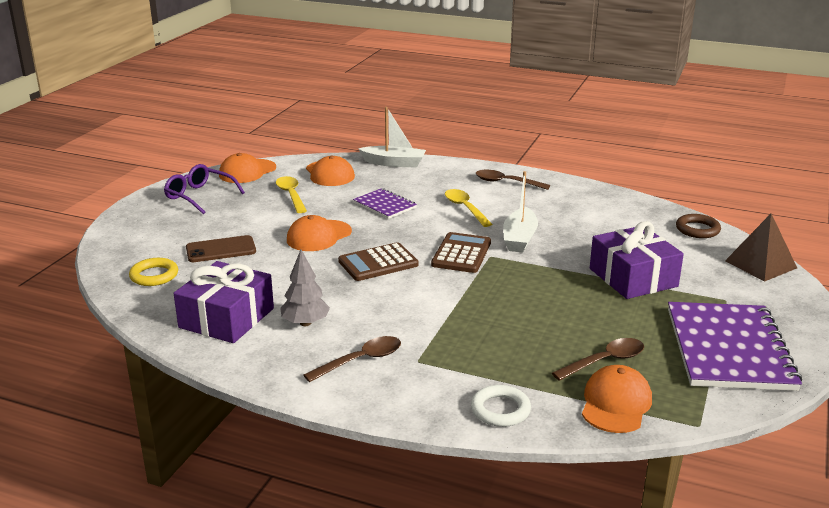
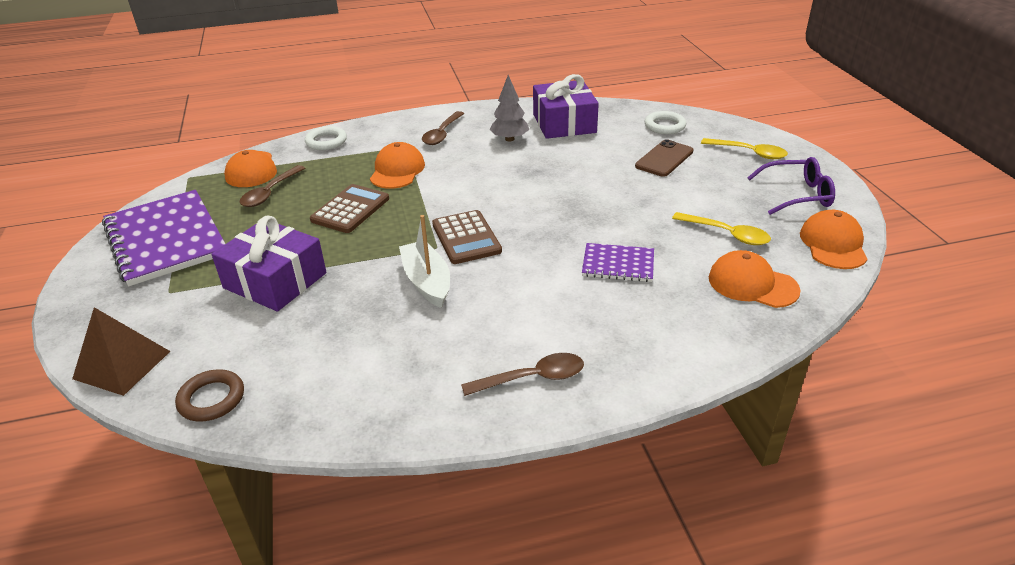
camera: 145 degrees right, 10 degrees up
yellow ring [129,258,178,286] -> white ring [645,111,686,134]
orange cap [287,215,352,251] -> orange cap moved to [370,142,425,189]
brown calculator [338,242,419,281] -> brown calculator moved to [310,184,389,233]
white boat [358,107,426,168] -> none
yellow spoon [445,189,492,227] -> yellow spoon moved to [701,138,788,159]

